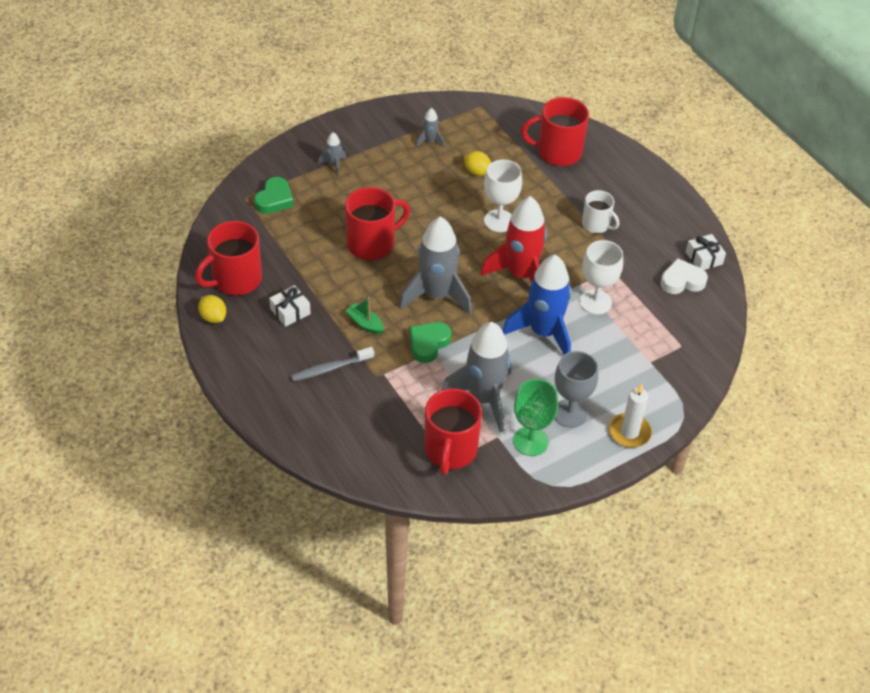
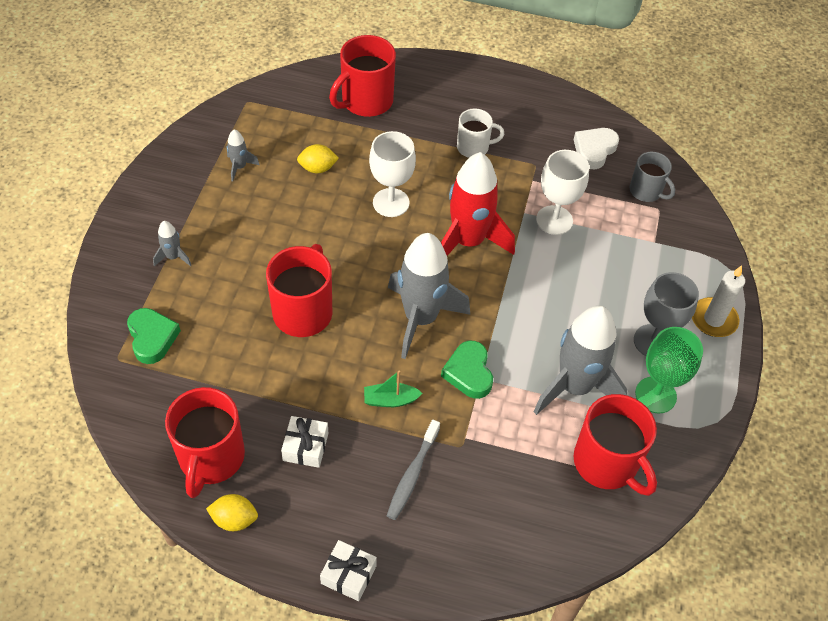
camera: 45 degrees left, 5 degrees up
blue rocket [503,255,571,355] -> none
white gift [686,234,726,270] -> white gift moved to [320,540,377,601]
none -> grey mug [629,152,675,202]

